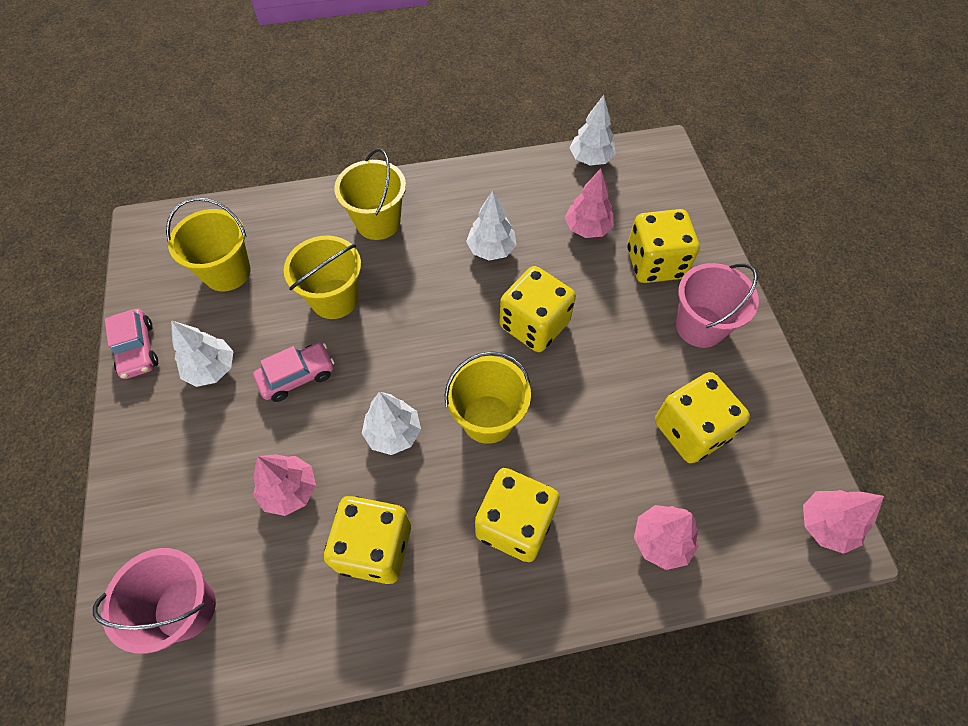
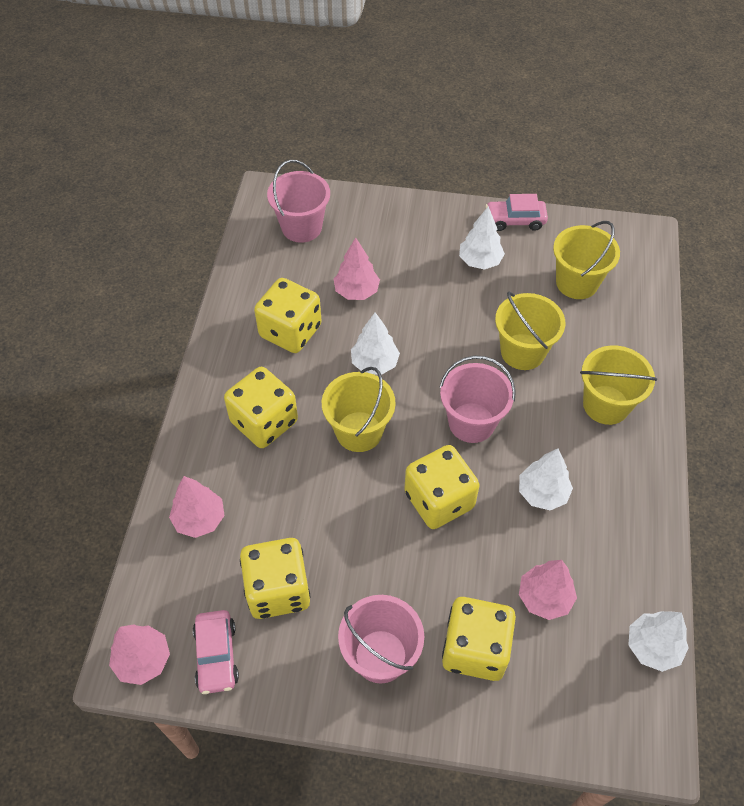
camera: 110 degrees right, 5 degrees down
pink car [253,342,335,402] -> pink car moved to [193,610,239,694]
none -> pink bucket [439,356,516,443]

